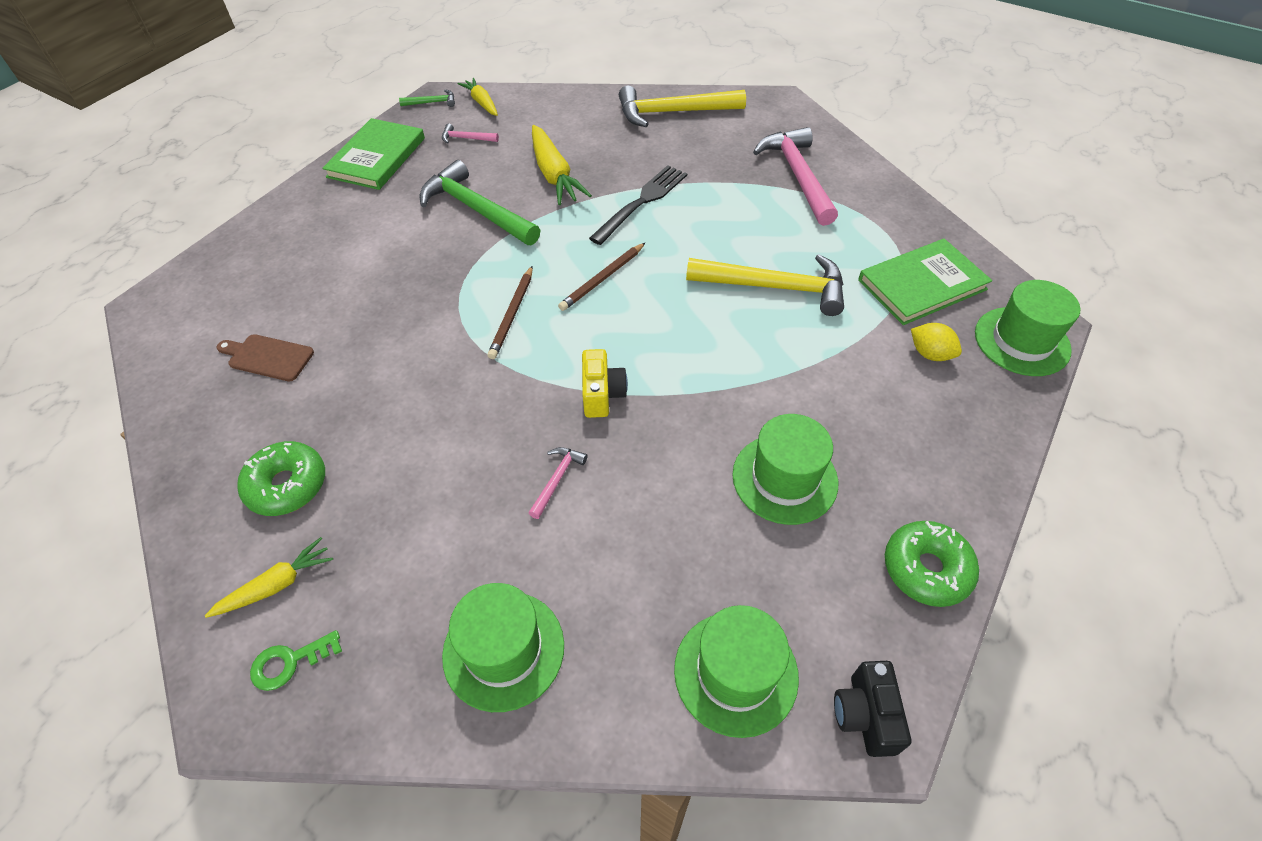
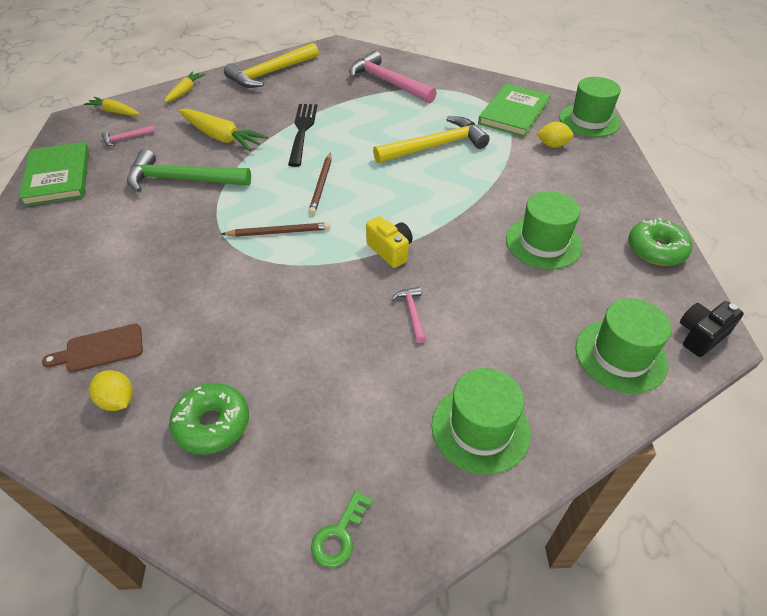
camera: 35 degrees left, 5 degrees down
yellow carrot [205,537,333,618] -> yellow carrot moved to [165,72,205,103]
green hammer [399,89,455,107] -> none
brown pencil [488,266,533,359] -> brown pencil turned 75 degrees counterclockwise [222,222,330,237]
black camera [834,661,911,757] -> black camera turned 90 degrees clockwise [680,301,744,357]
none -> yellow lemon [89,370,133,411]

